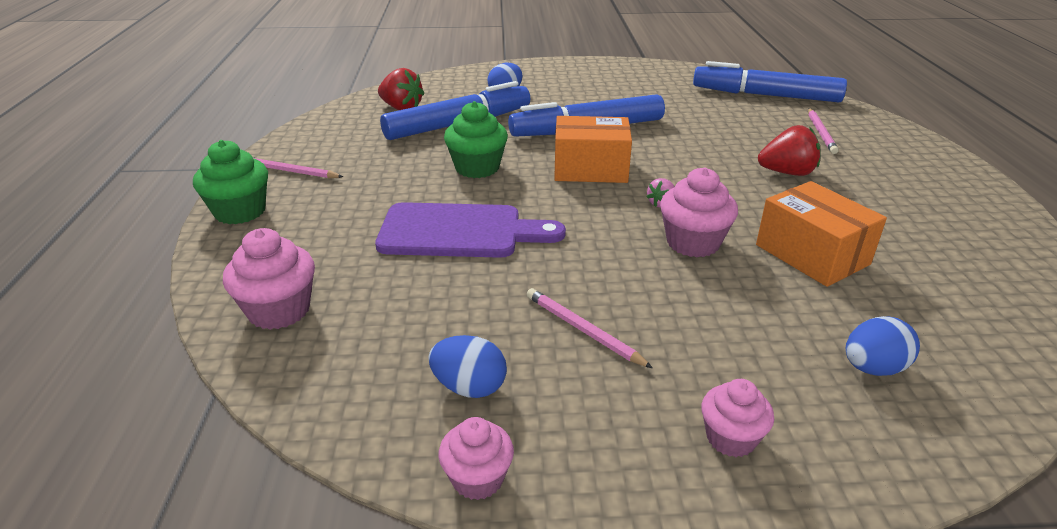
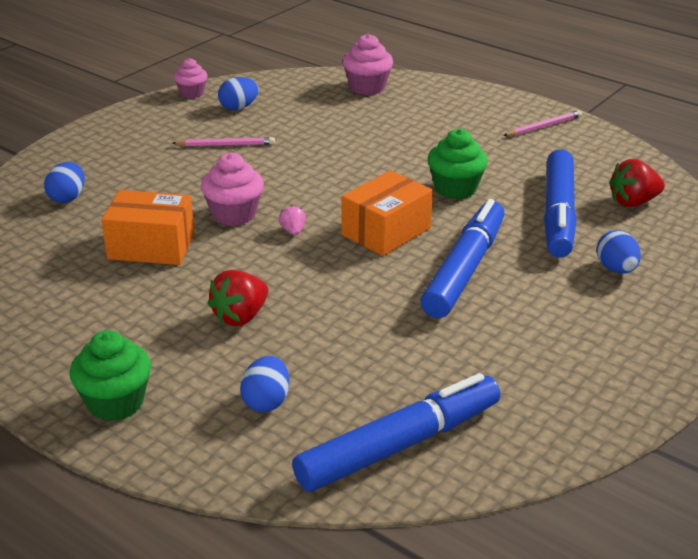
camera: 130 degrees right, 0 degrees up
green cupcake [193,140,268,224] -> green cupcake moved to [70,330,151,421]
purple cutting board [375,202,566,258] -> none
pink cupcake [701,379,774,457] -> none
pink pencil [808,108,839,154] -> blue egg [240,356,289,412]

